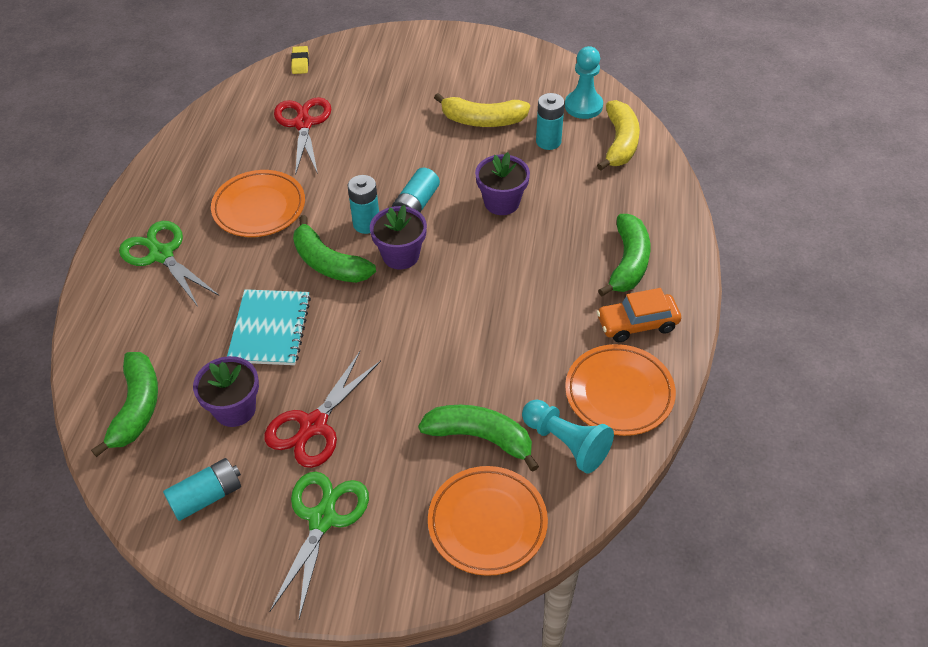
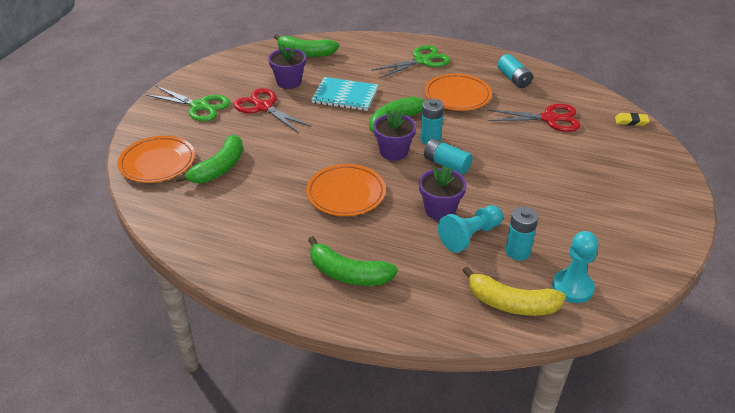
camera: 100 degrees right, 10 degrees down
turquoise battery [163,458,241,521] -> turquoise battery moved to [497,54,533,88]
yellow banana [434,93,530,127] -> none
turquoise pawn [522,400,614,474] -> turquoise pawn moved to [438,205,503,253]
orange plate [565,344,676,436] -> orange plate moved to [306,164,386,216]
orange car [597,288,681,342] -> none

